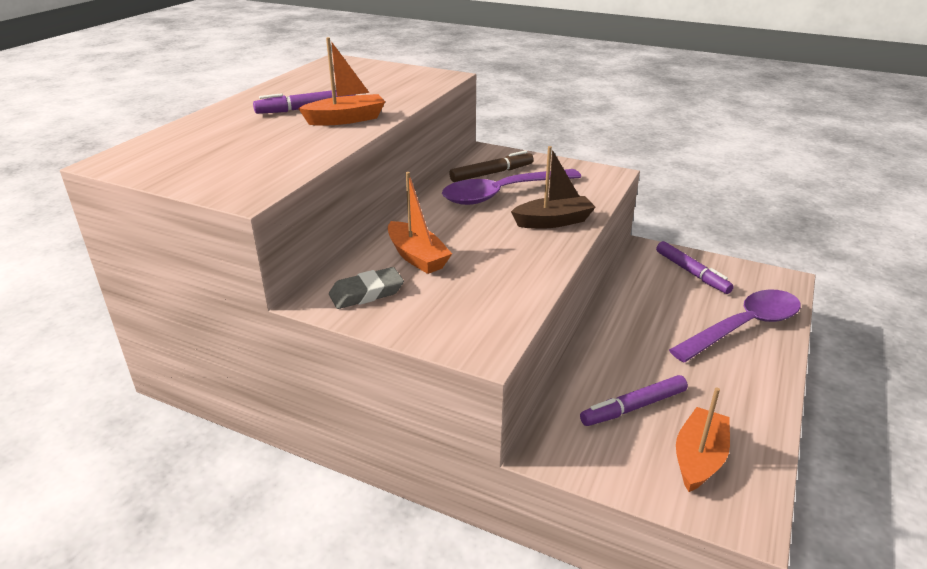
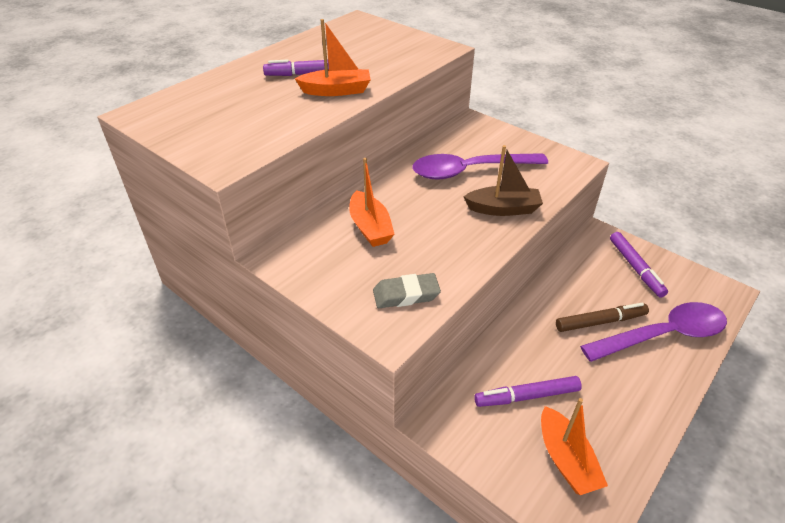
camera: 15 degrees right, 10 degrees up
grey eraser [329,267,404,309] -> grey eraser moved to [373,273,441,308]
brown marker [449,150,534,182] -> brown marker moved to [556,303,649,332]
orange boat [676,387,730,492] -> orange boat turned 120 degrees clockwise [541,398,608,495]

